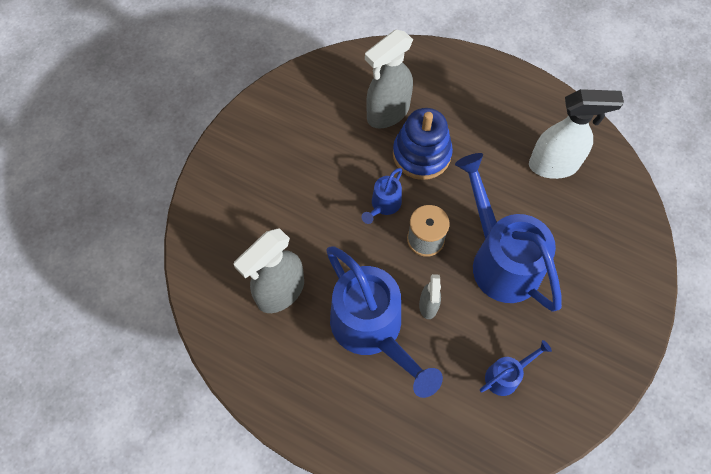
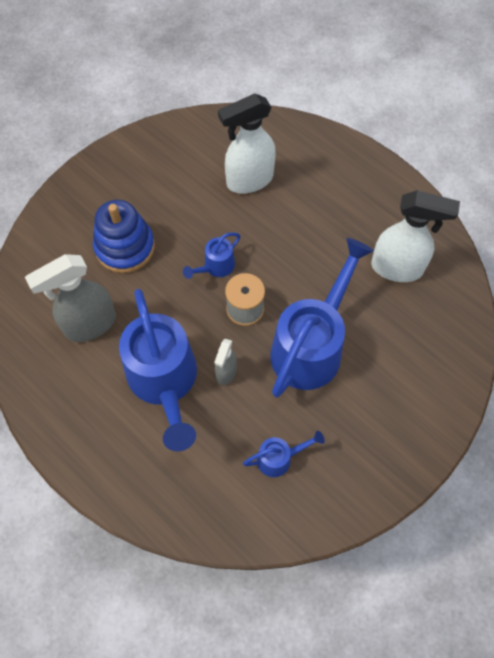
camera: 15 degrees right, 0 degrees up
grey spray bottle [365,29,413,128] -> white spray bottle [218,93,276,194]
blue stacking toy [393,108,453,180] -> blue stacking toy moved to [93,200,155,273]
blue watering can [455,153,562,312] -> blue watering can turned 45 degrees clockwise [270,238,374,397]

